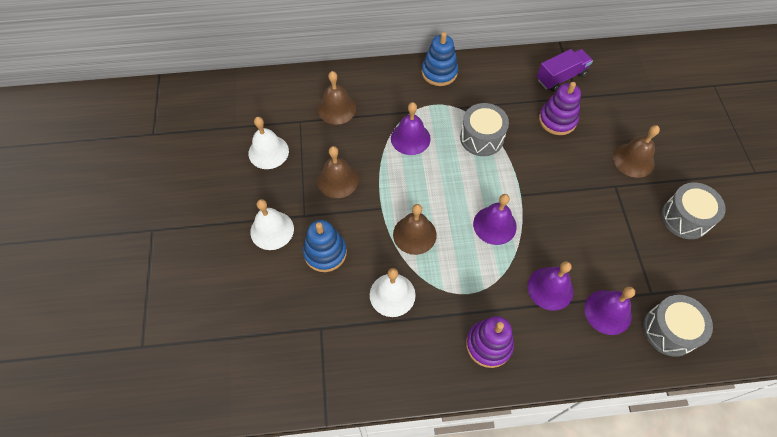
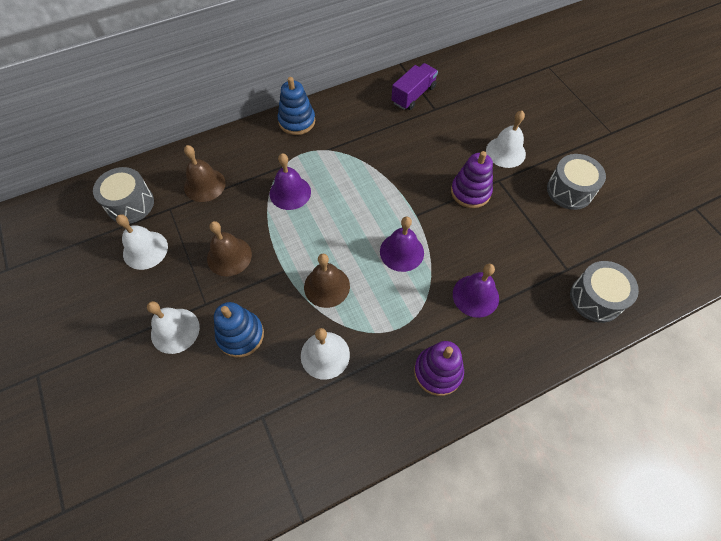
camera: 20 degrees left, 0 degrees up
grey drum [460,103,509,156] -> grey drum moved to [93,167,154,223]
purple stacking toy [539,82,581,135] -> purple stacking toy moved to [451,151,493,208]
purple bell [584,287,635,335] -> none
brown bell [613,125,660,178] -> white bell [486,110,526,168]

